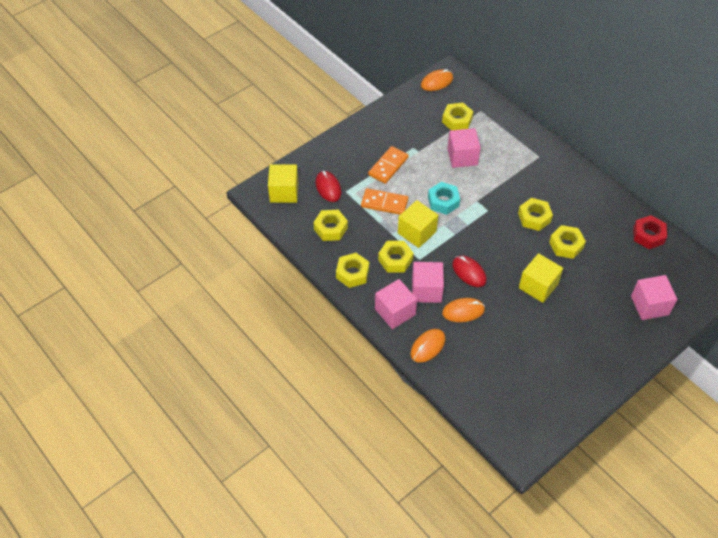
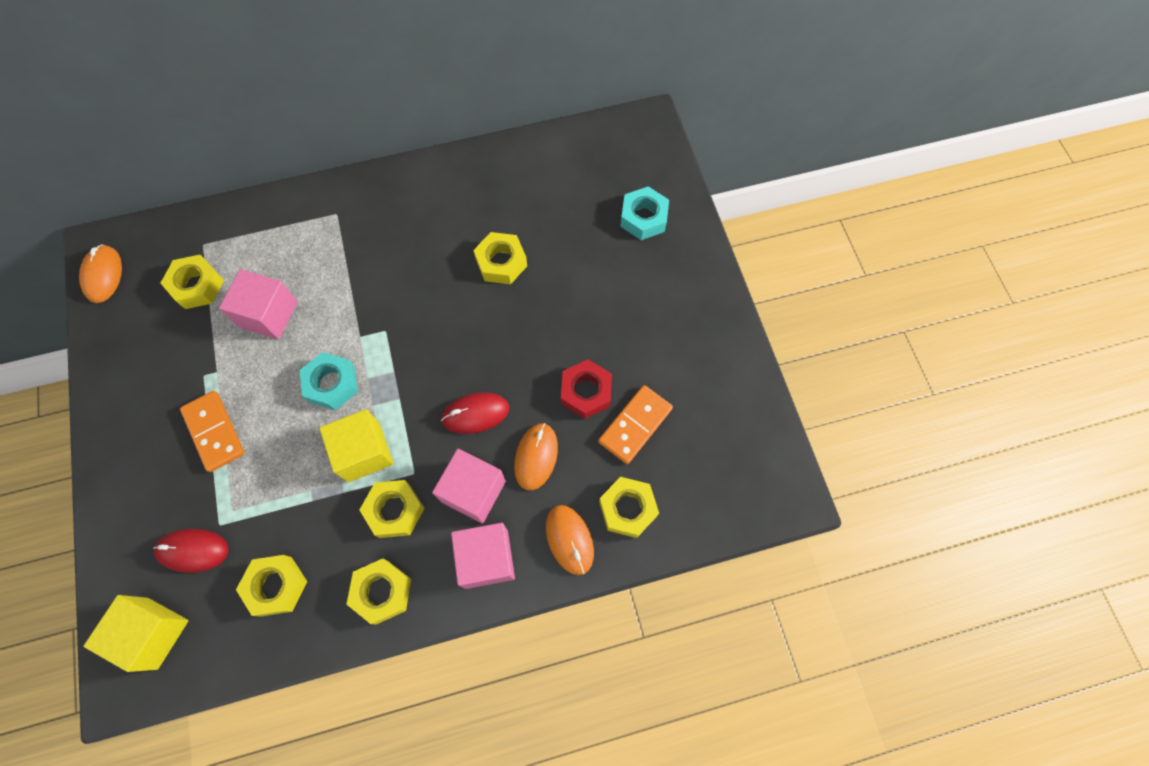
camera: 65 degrees left, 15 degrees up
orange domino [361,188,408,215] -> orange domino moved to [598,385,673,464]
yellow nut [518,198,553,231] -> yellow nut moved to [599,477,659,538]
yellow cube [519,253,563,303] -> none
pink cube [631,275,677,320] -> turquoise nut [620,186,669,240]
red nut [633,215,667,249] -> red nut moved to [561,359,612,419]

